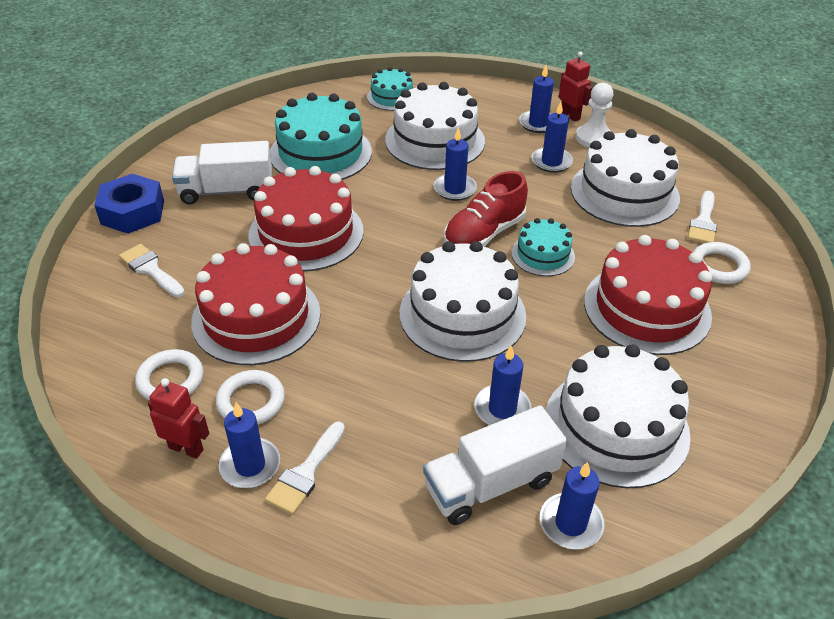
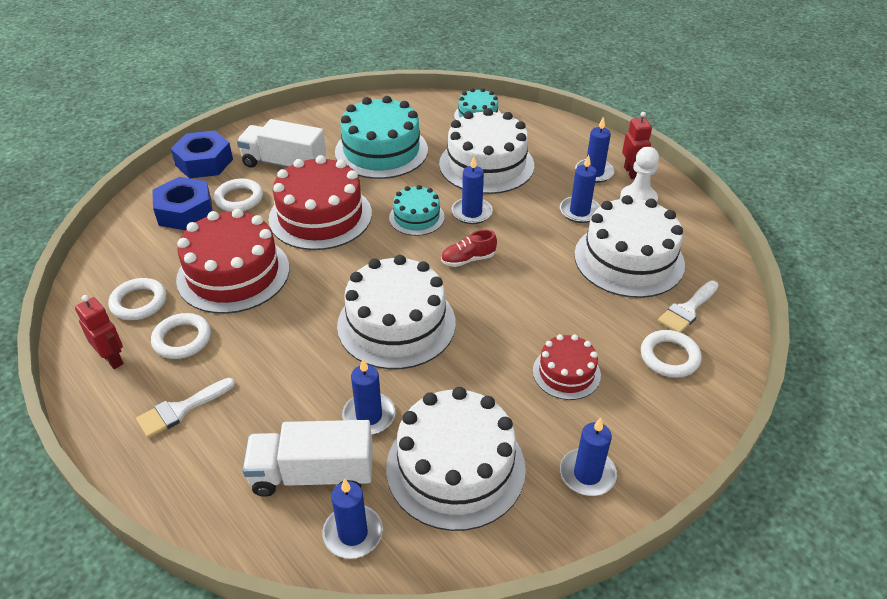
camera: 25 degrees right, 0 degrees up
white brush [119,244,185,297] -> blue nut [152,177,213,230]
blue candle [219,403,280,488] -> blue candle moved to [560,418,617,496]
red shoe [444,171,528,247] -> red shoe [441,230,497,267], size x0.58
turquoise cake [511,218,575,276] -> turquoise cake moved to [389,185,445,236]
red cake [584,235,712,355] -> red cake [533,334,601,400], size x0.54
none -> white ring [214,179,263,212]

